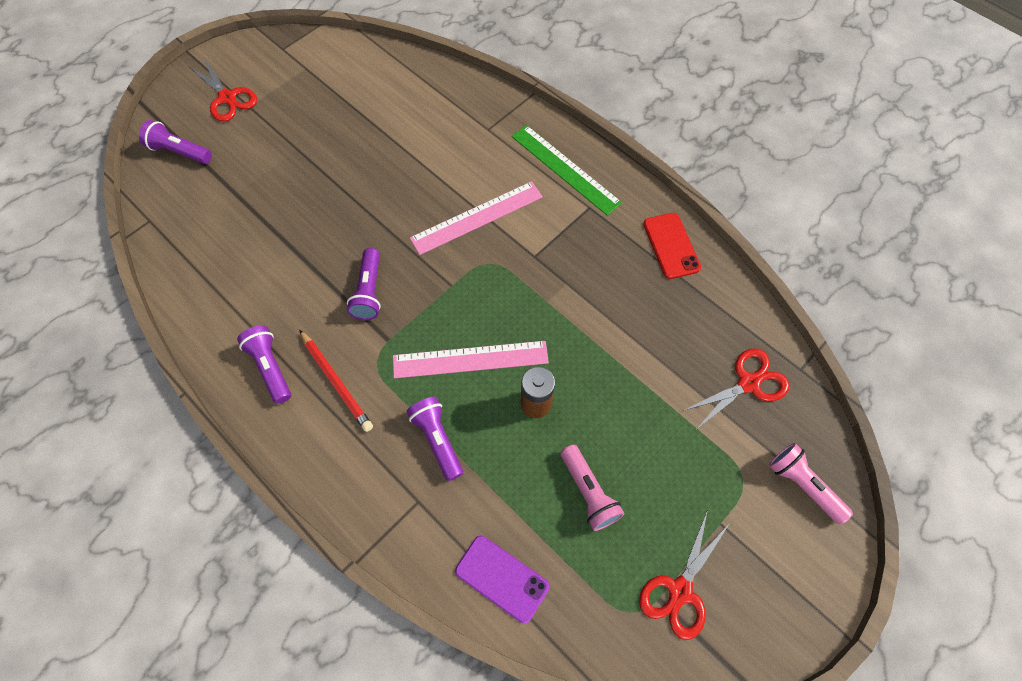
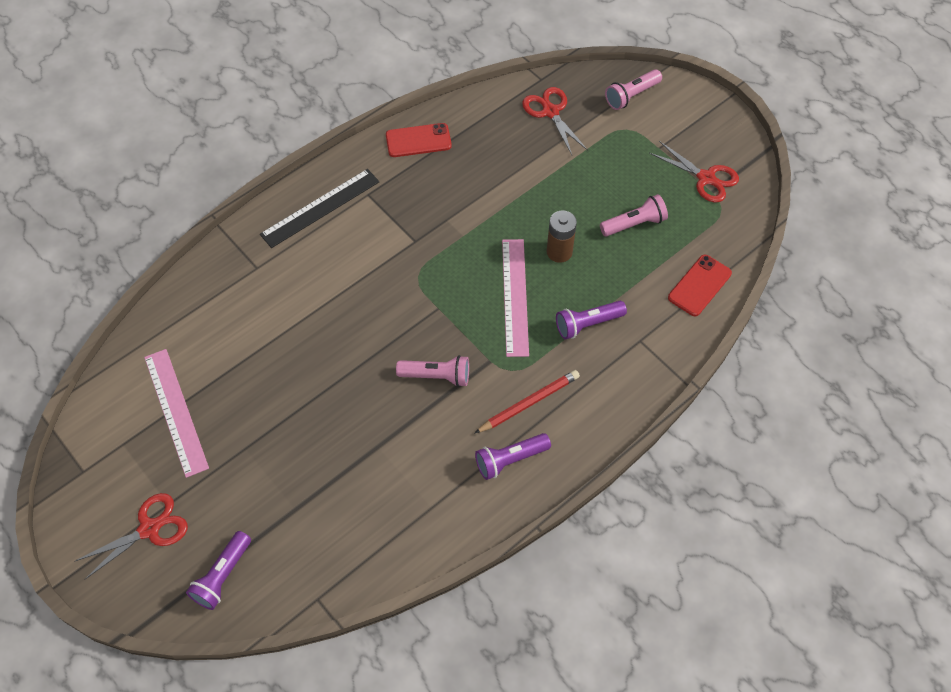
camera: 85 degrees left, 5 degrees down
purple flashlight [347,248,381,320] -> pink flashlight [396,355,469,387]
pink ruler [410,181,543,255] -> pink ruler moved to [144,349,209,478]
purple phone [455,536,549,623] -> red phone [668,255,732,316]
green ruler [512,125,622,215] -> black ruler [260,169,380,248]

